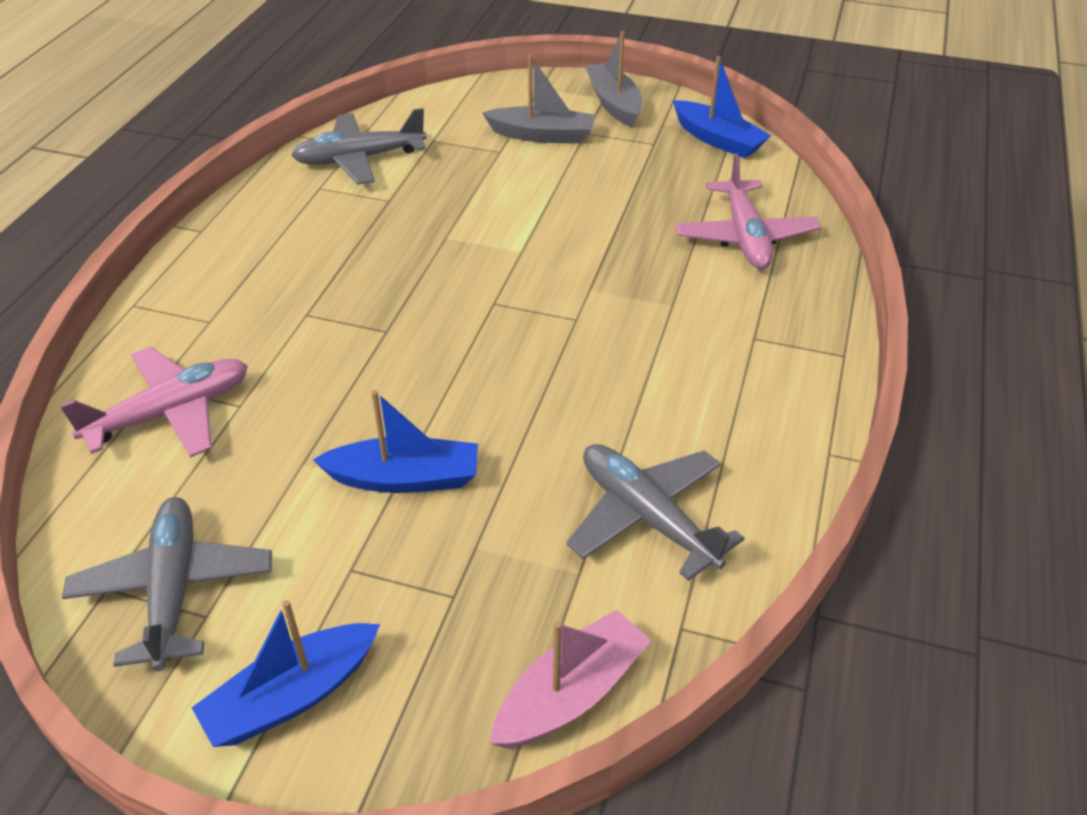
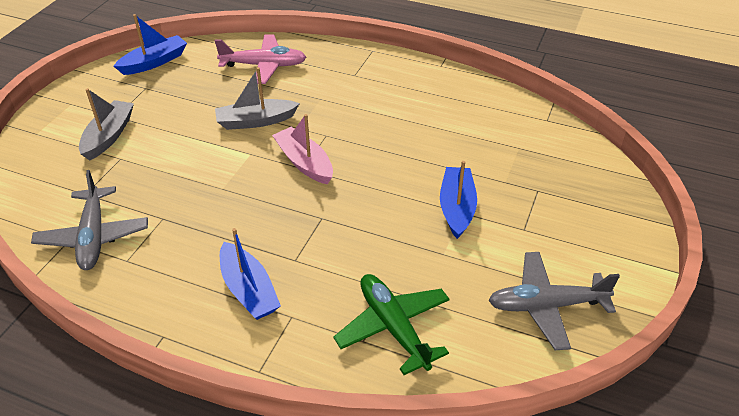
camera: 85 degrees left, 0 degrees up
pink plane [60,347,248,457] -> green plane [334,274,450,375]
blue boat [192,600,380,747] -> blue boat moved to [220,228,281,320]
pink boat [490,610,652,748] -> pink boat moved to [272,114,333,184]
grey plane [566,444,744,581] -> none
grey boat [585,31,642,127] -> grey boat moved to [215,67,300,130]

